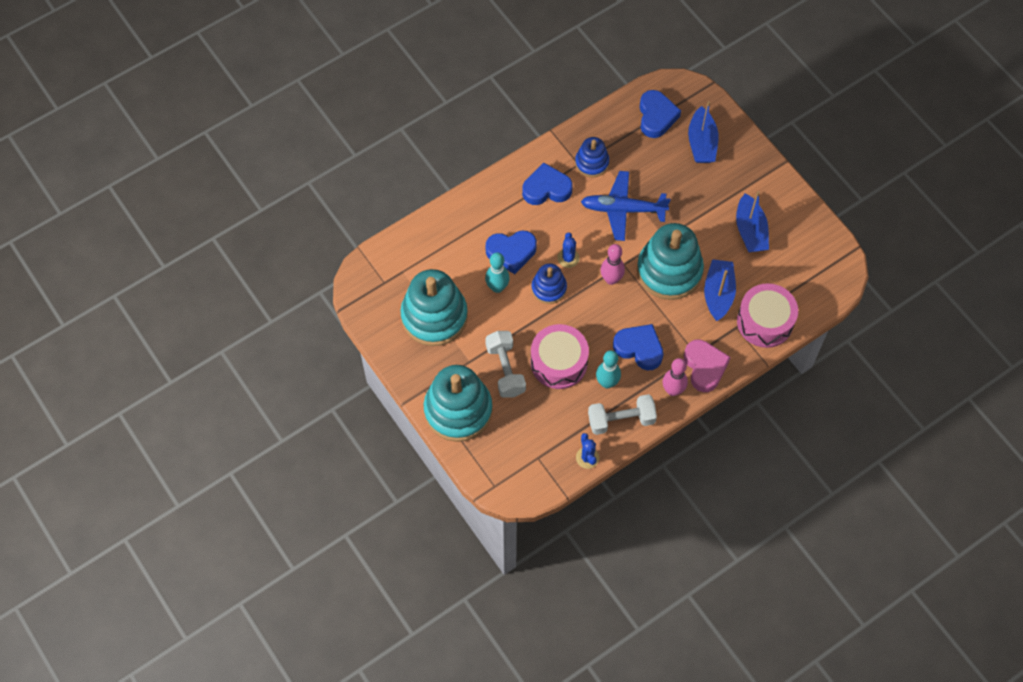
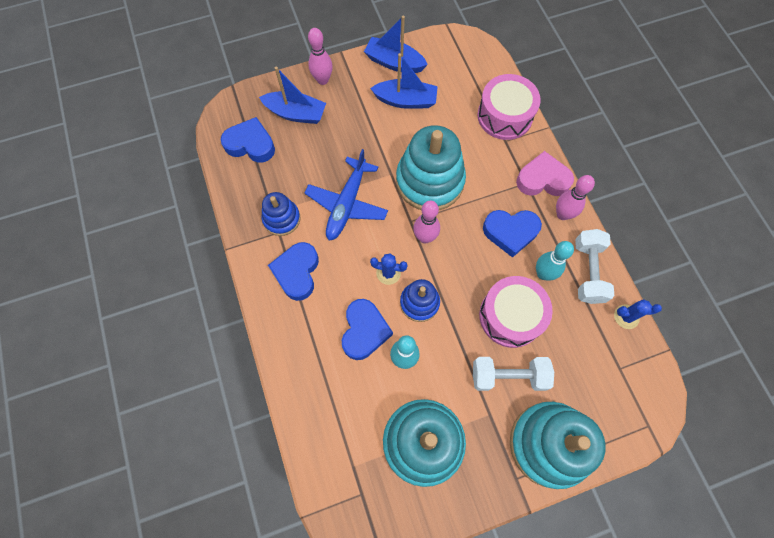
camera: 75 degrees left, 5 degrees up
blue heart [613,324,664,370] -> blue heart turned 135 degrees counterclockwise [483,210,542,258]
blue boat [704,259,736,321] -> blue boat moved to [364,16,428,73]
none -> pink bowling pin [308,28,333,85]

